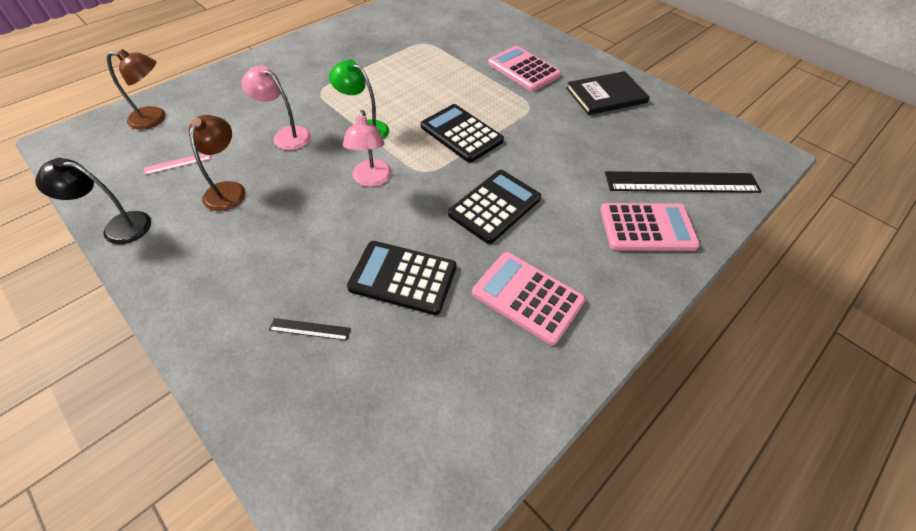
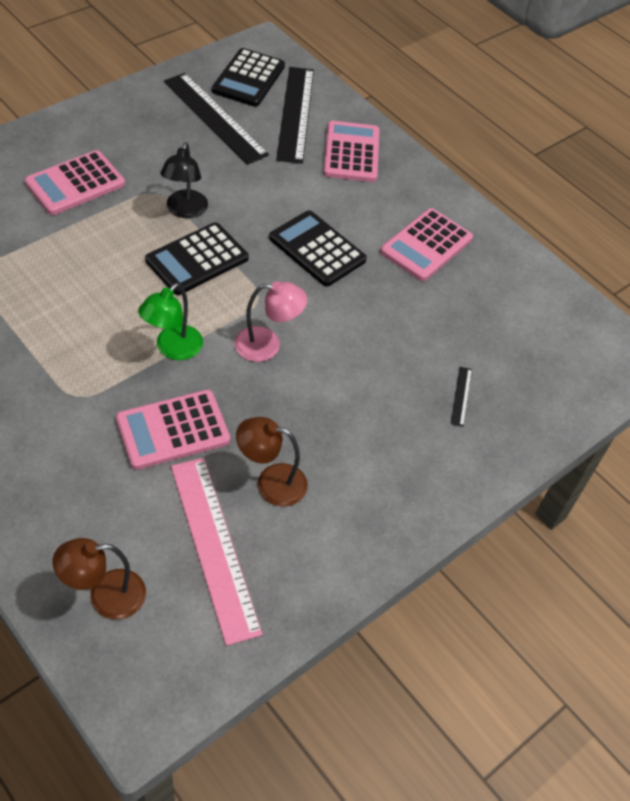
camera: 90 degrees left, 0 degrees up
black lamp [35,158,151,244] -> black lamp moved to [160,142,208,218]
brown lamp [107,49,166,130] -> brown lamp turned 105 degrees counterclockwise [52,538,146,620]
pink ruler [144,154,211,175] -> pink ruler [171,458,262,646], size x2.46
pink lamp [242,65,311,150] -> pink calculator [116,390,230,470]
black calculator [347,241,456,315] -> black calculator moved to [212,48,285,107]
black book [566,71,650,115] -> none
none -> black ruler [164,73,269,165]

